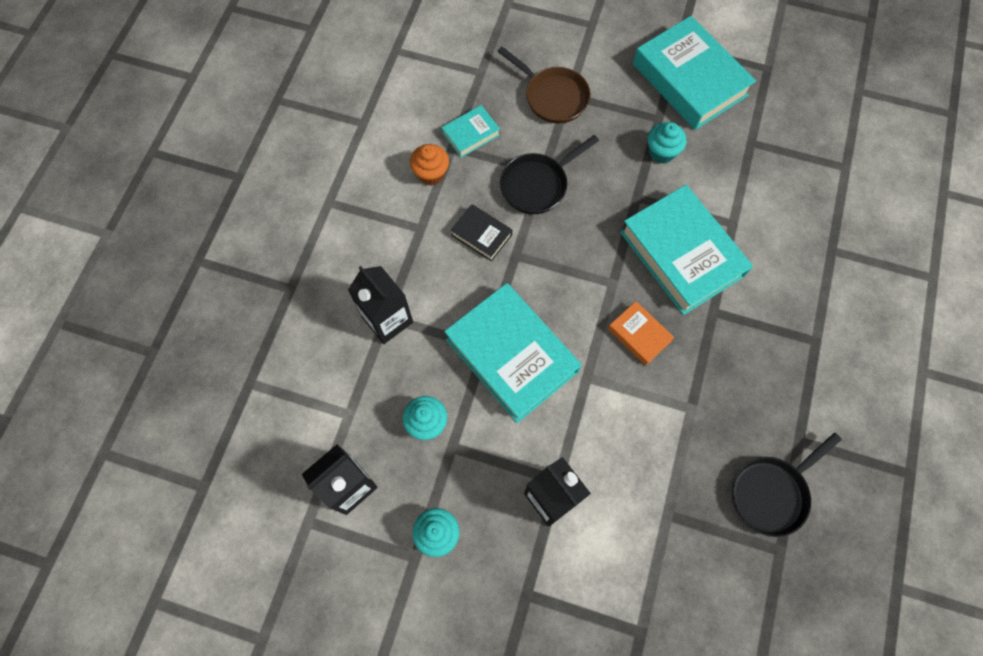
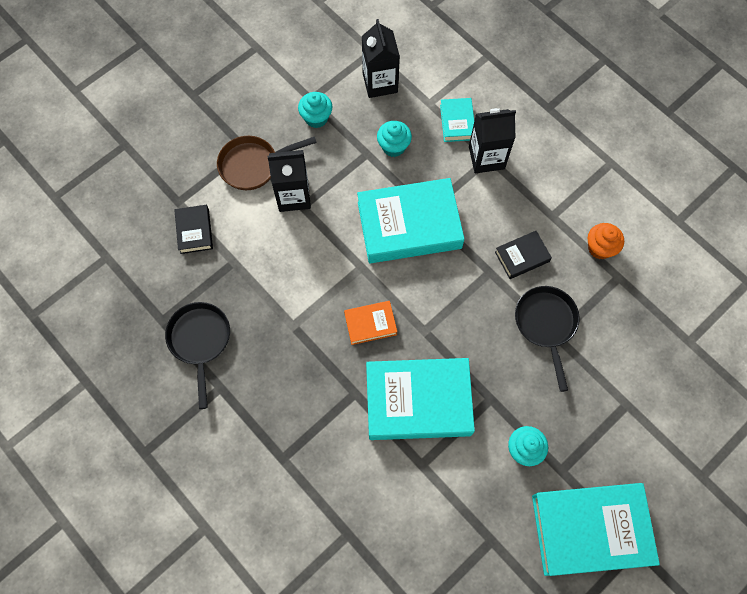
camera: 120 degrees right, 0 degrees up
turquoise book [442,105,500,158] -> turquoise book moved to [440,98,474,142]
brown pan [497,46,590,124] -> brown pan moved to [217,136,317,190]
none -> black book [174,205,213,254]

